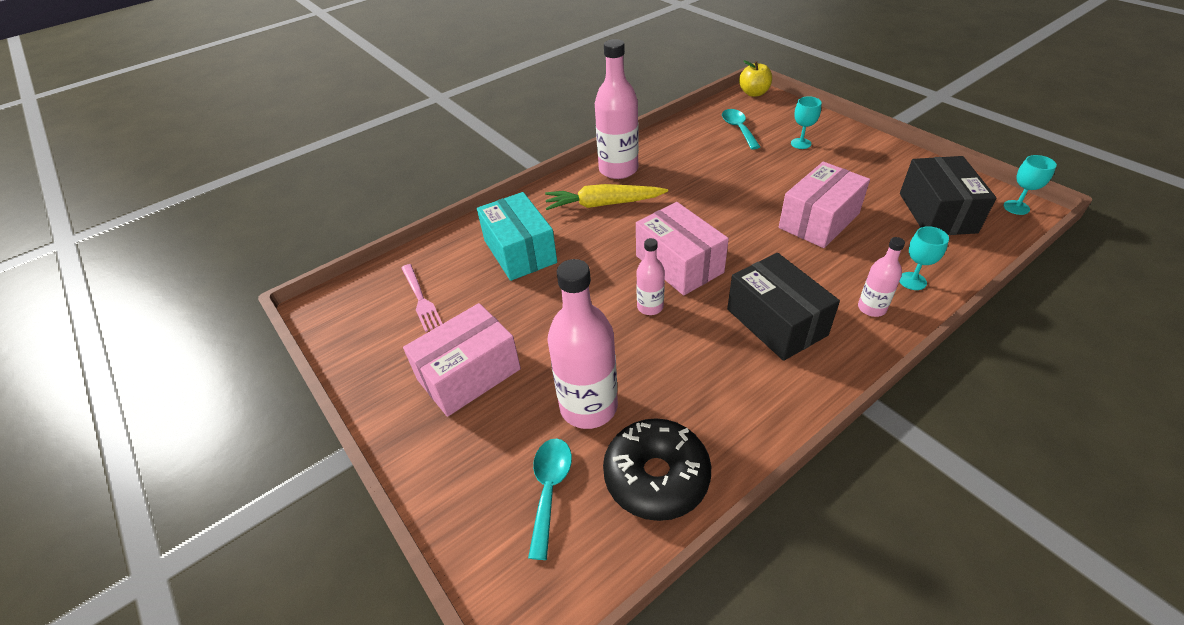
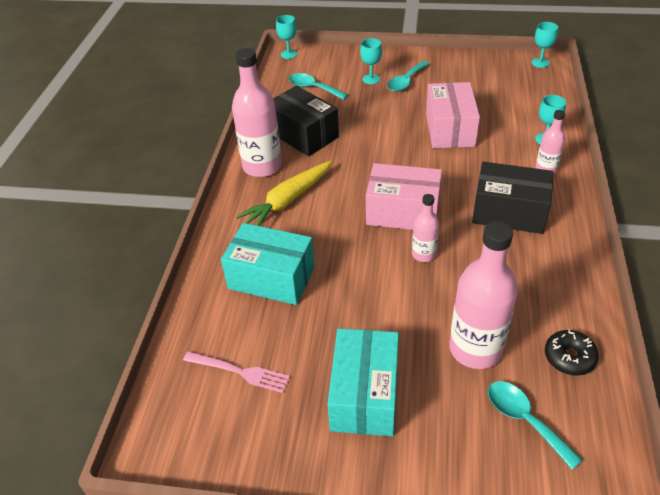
camera: 45 degrees left, 0 degrees up
pink box [403,303,521,417] -> turquoise box [327,328,399,436]
black donut [603,418,711,521] -> black donut [545,329,599,376], size x0.58
yellow apple [739,60,772,97] -> turquoise goblet [276,15,297,59]
black box [900,156,996,235] -> black box moved to [273,86,339,156]
none -> turquoise spoon [387,61,429,92]

